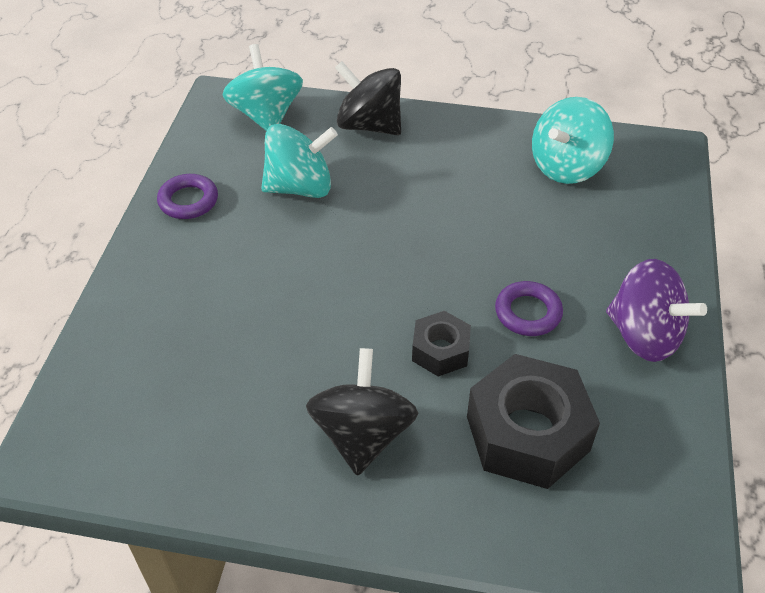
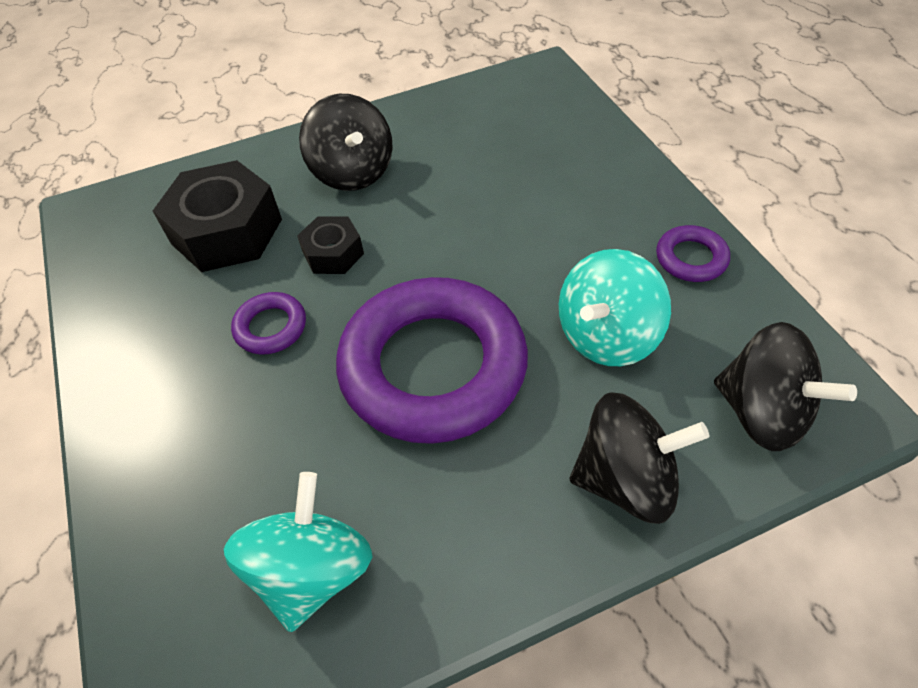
camera: 150 degrees right, 5 degrees up
turquoise spinning top [223,44,303,131] -> black spinning top [714,322,857,451]
purple spinning top [606,259,707,362] -> none
none -> purple ring [336,277,528,444]

